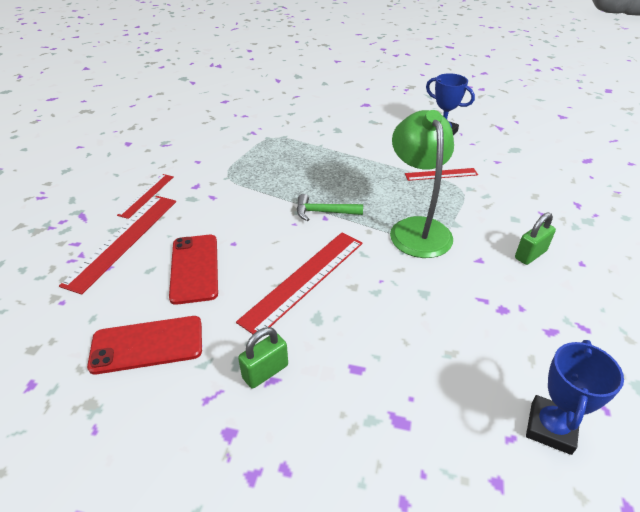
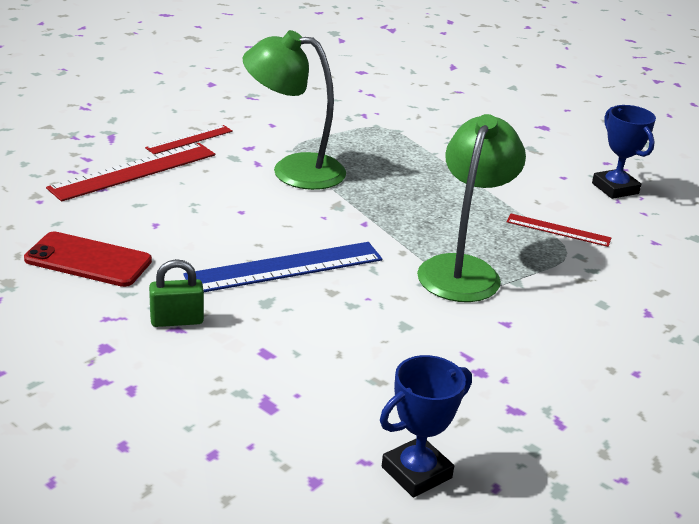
camera: 25 degrees right, 10 degrees down
red phone [169,235,218,305] -> none
red ruler [236,233,363,334] -> blue ruler [183,242,382,292]
green hammer [297,194,363,221] -> none
green padlock [515,212,556,265] -> none
none -> green lamp [243,30,346,190]

